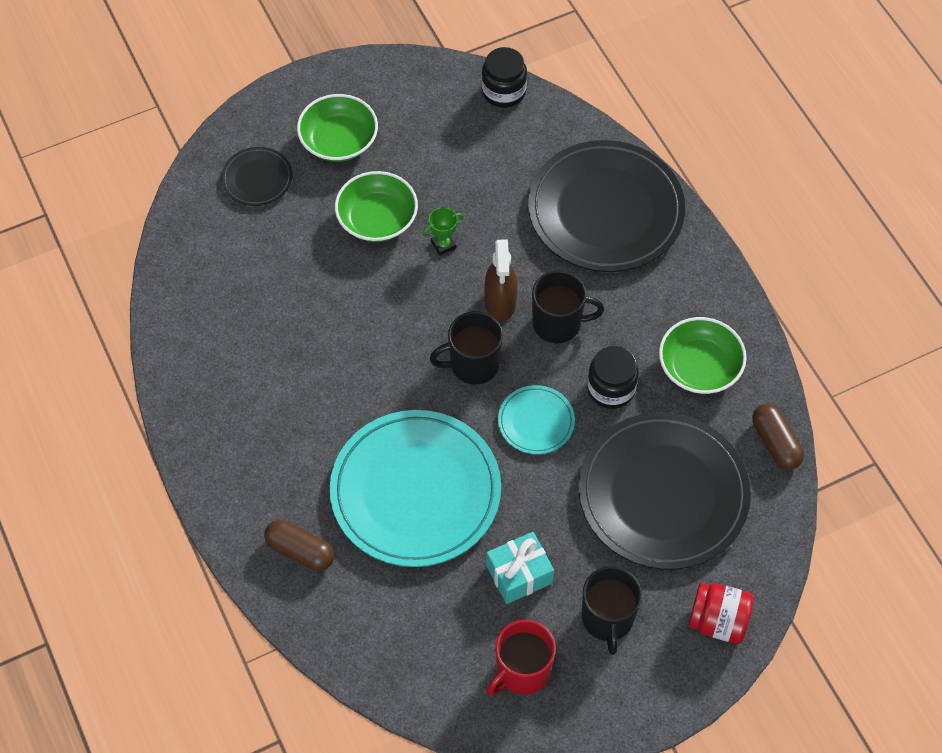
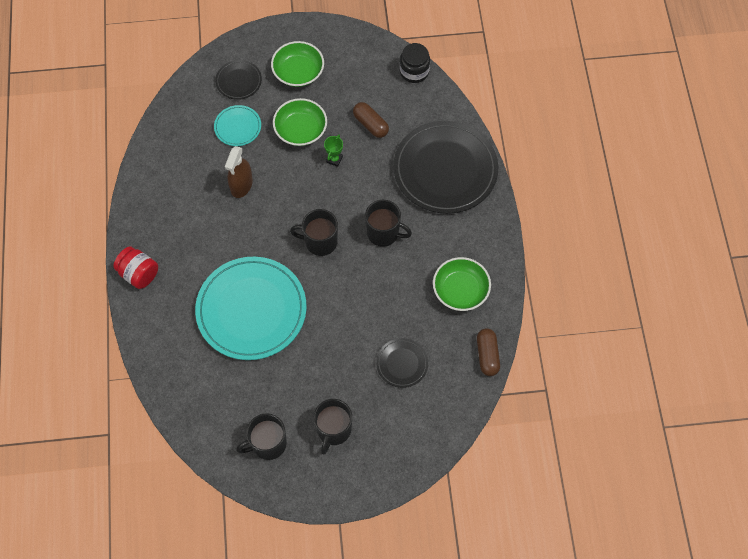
camera: 20 degrees right, 5 degrees up
brown capsule [264,520,334,571] -> brown capsule moved to [353,102,389,138]
green trophy [423,207,464,256] -> green trophy turned 60 degrees counterclockwise [324,135,343,167]
brown spray bottle [484,239,518,322] -> brown spray bottle moved to [225,146,253,198]
turquoise gift [486,532,554,604] -> none
red mug [487,620,556,696] -> black mug [236,413,287,460]
turquoise plate [498,385,575,454] -> turquoise plate moved to [214,105,261,146]
black plate [579,413,751,570] -> black plate [376,338,428,388], size x0.46
black jar [587,346,639,409] -> none
red jar [688,582,754,644] -> red jar moved to [113,247,158,289]

